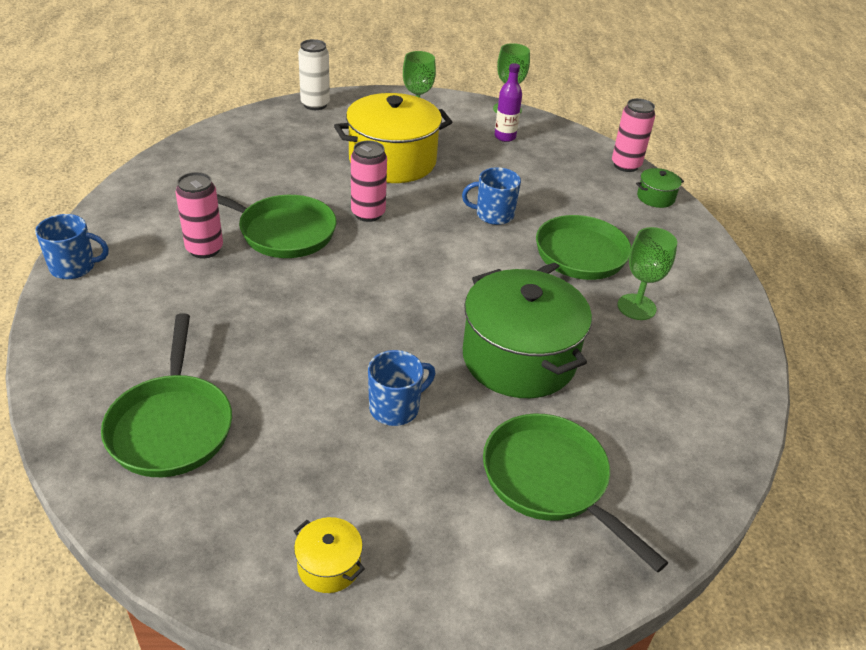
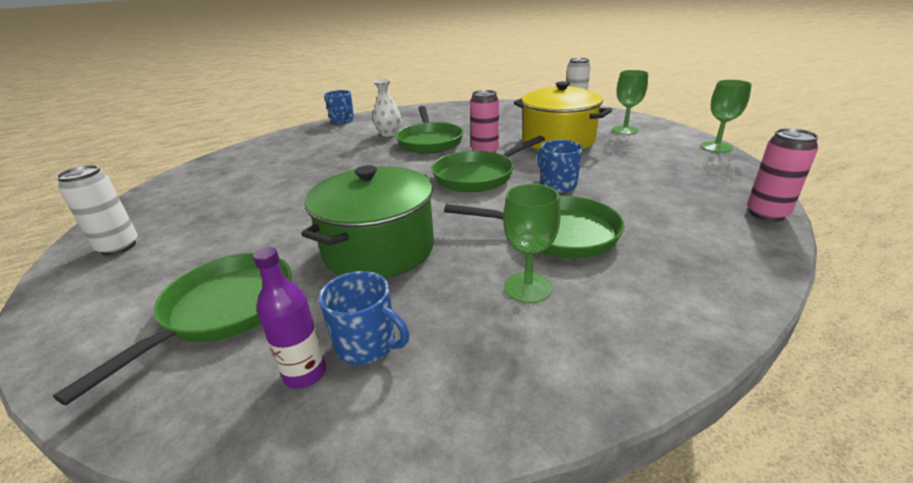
camera: 65 degrees right, 10 degrees down
green pan [101,313,232,477] -> green pan moved to [431,136,545,192]
pink can [175,172,223,259] -> white vase [373,79,401,137]
yellow pot [294,517,365,593] -> white can [56,165,138,256]
blue mug [368,350,435,426] -> blue mug moved to [319,271,409,365]
purple bottle [494,63,522,142] -> purple bottle moved to [253,247,326,389]
green pot [636,168,684,208] -> none

